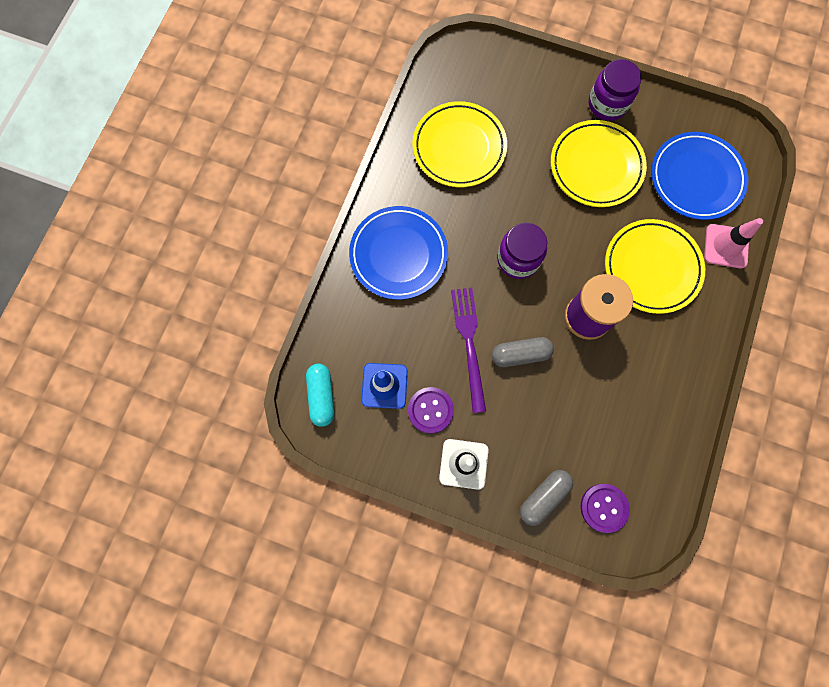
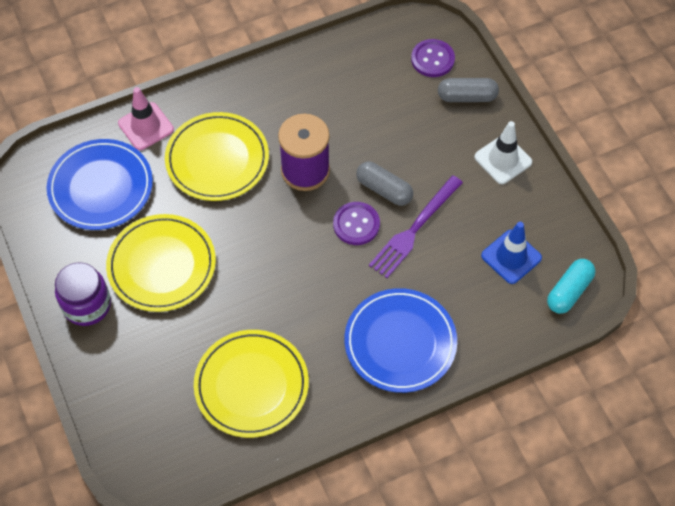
camera: 135 degrees left, 15 degrees down
purple button [408,387,454,433] -> purple button moved to [333,202,380,245]
purple jar [497,223,547,279] -> none

